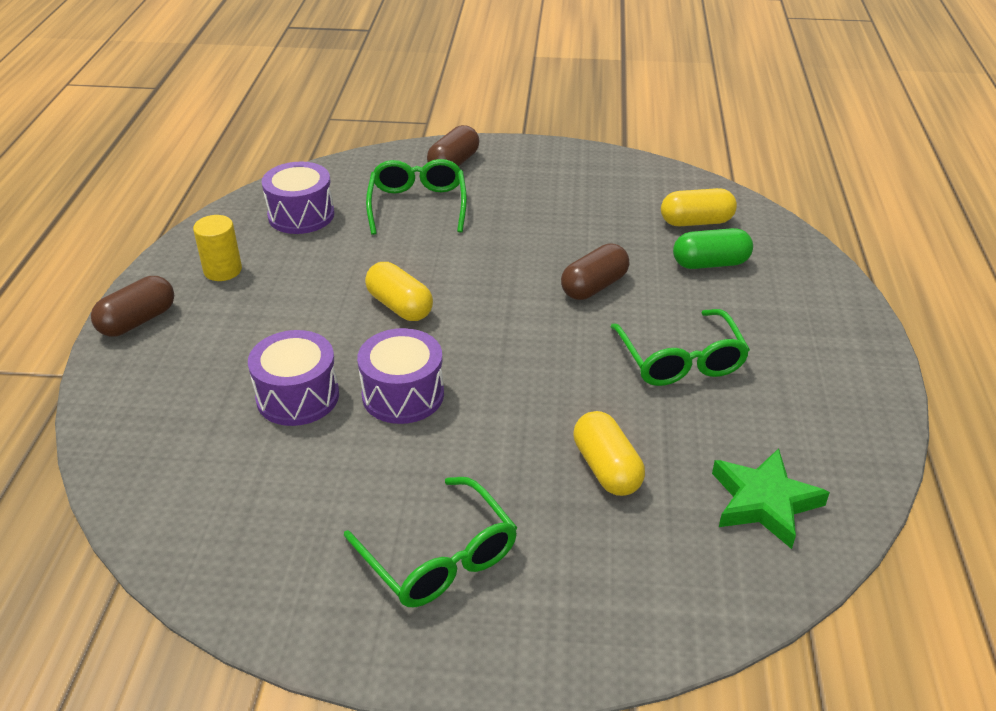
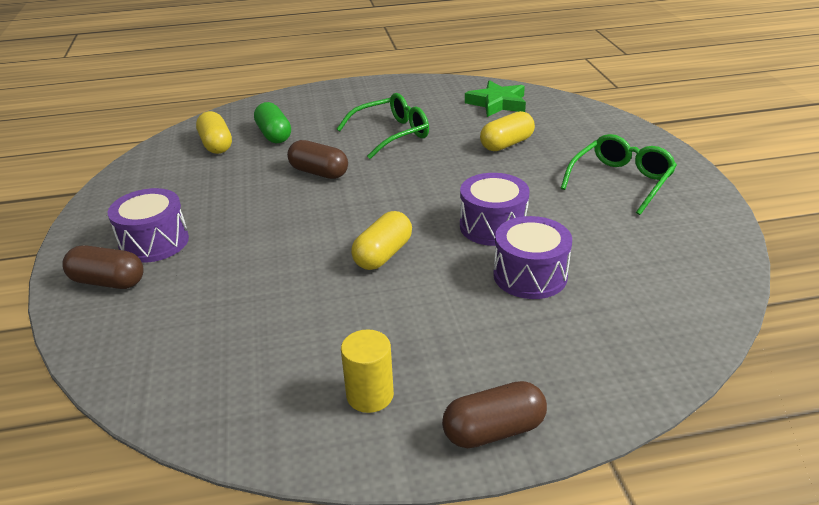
camera: 105 degrees left, 5 degrees down
brown capsule [91,276,174,337] -> brown capsule turned 45 degrees counterclockwise [442,381,547,448]
purple drum [262,162,334,234] -> purple drum moved to [108,188,189,263]
green glasses [366,159,467,235] -> none

